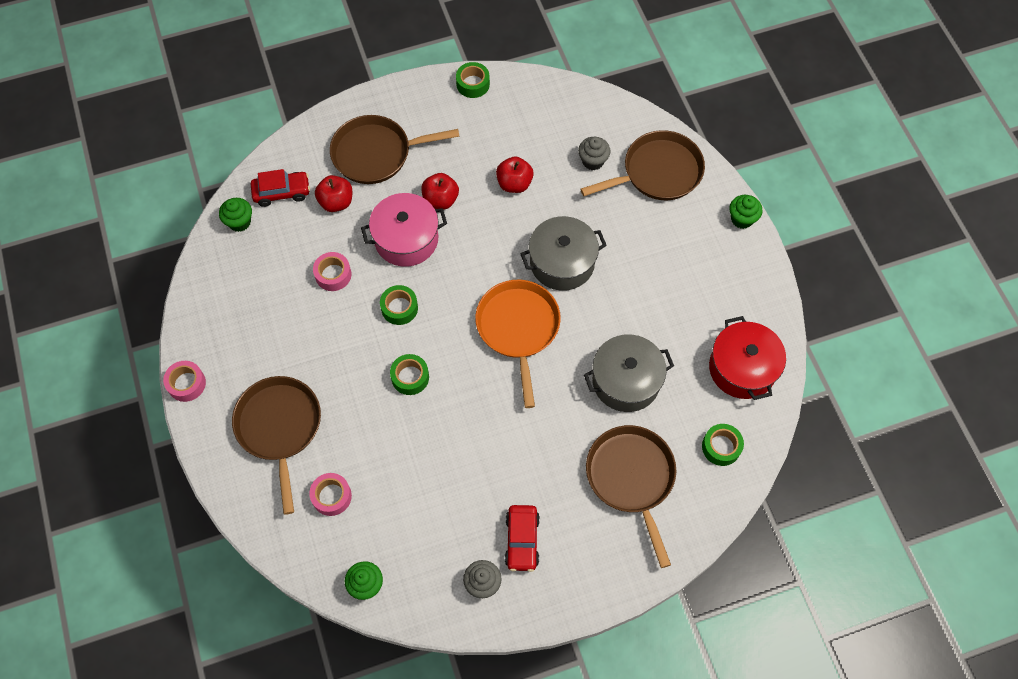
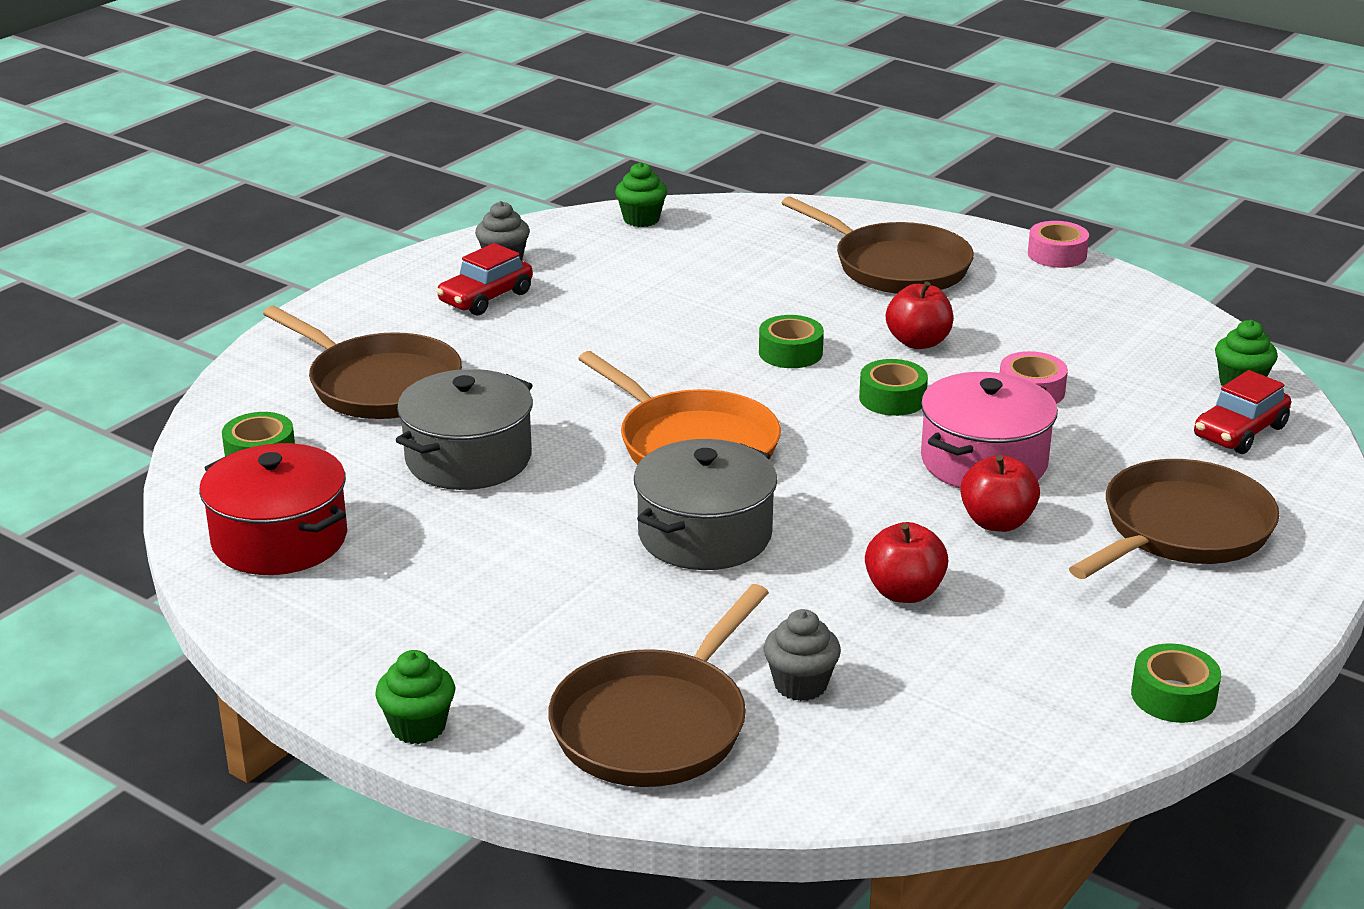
camera: 145 degrees right, 35 degrees down
pink tape [309,473,352,516] -> none
red apple [315,175,353,212] -> red apple moved to [886,281,953,349]
red car [505,505,540,572] -> red car turned 105 degrees counterclockwise [436,243,533,315]

